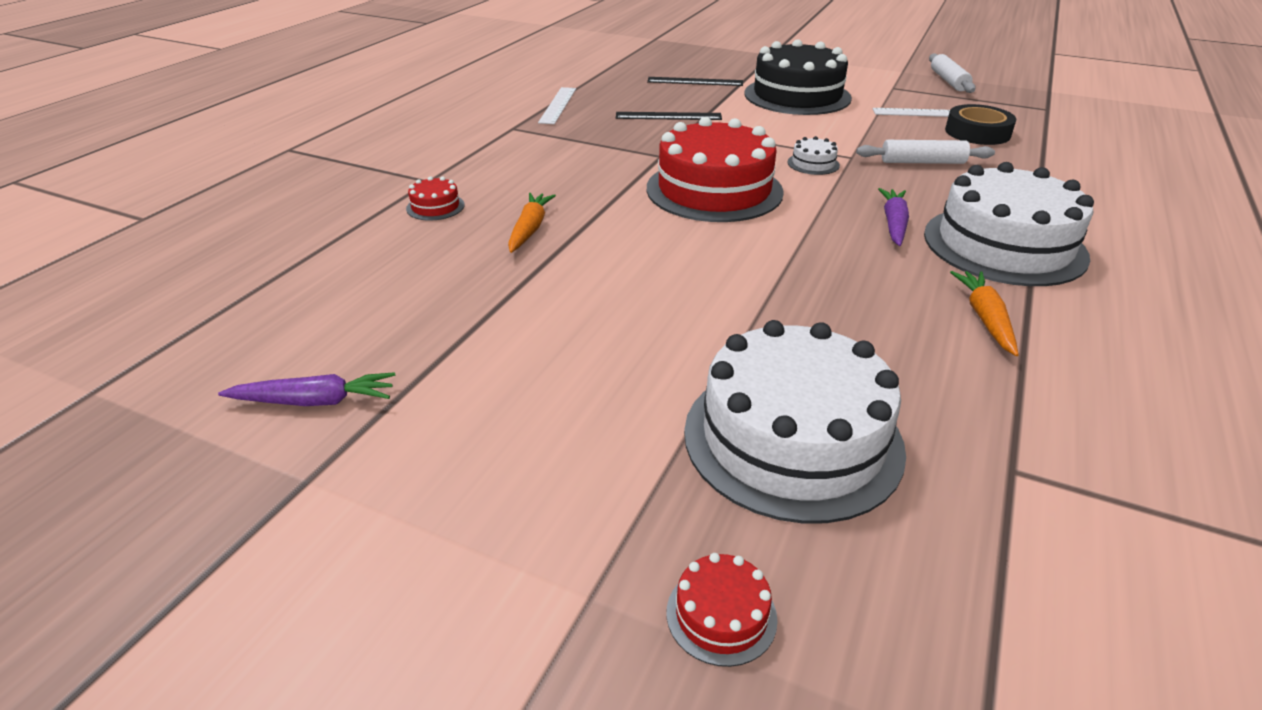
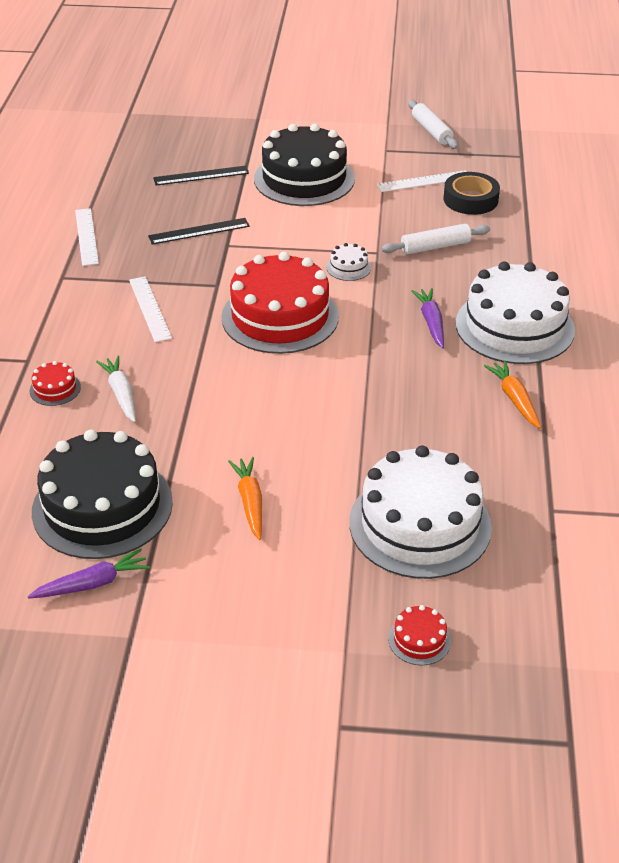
camera: 20 degrees left, 5 degrees up
orange carrot [508,193,556,253] -> orange carrot moved to [228,457,262,540]
none -> black cake [32,430,173,559]
none -> white carrot [96,356,136,422]
none -> white ruler [129,277,172,342]

